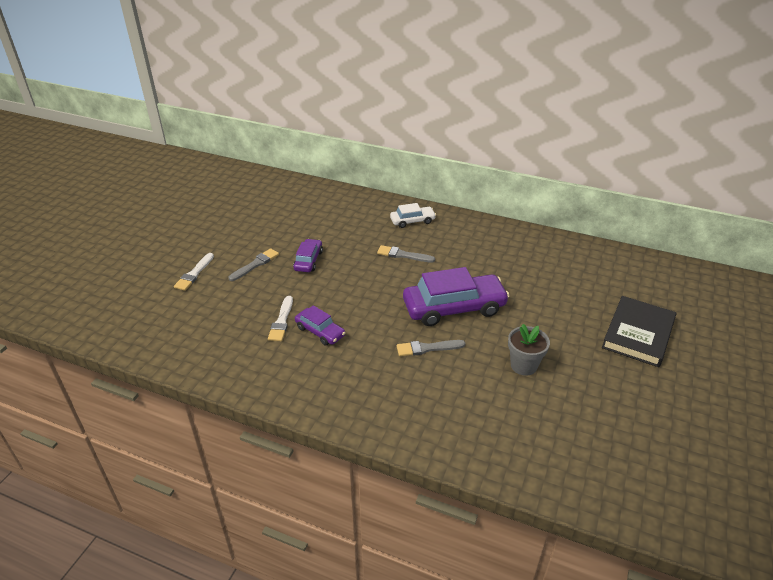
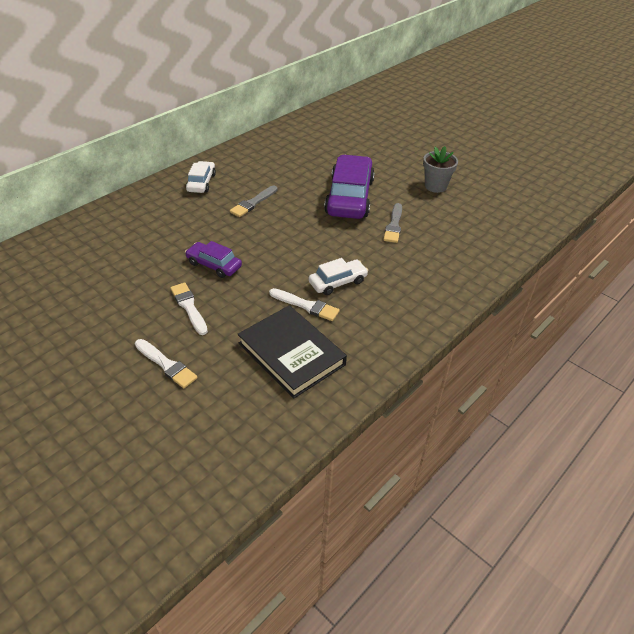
camera: 70 degrees left, 5 degrees up
grey brush [229,248,279,281] -> white brush [170,283,208,335]
purple car [295,305,345,346] -> white car [309,258,368,295]
black book [602,296,676,367] -> black book moved to [238,305,347,398]

